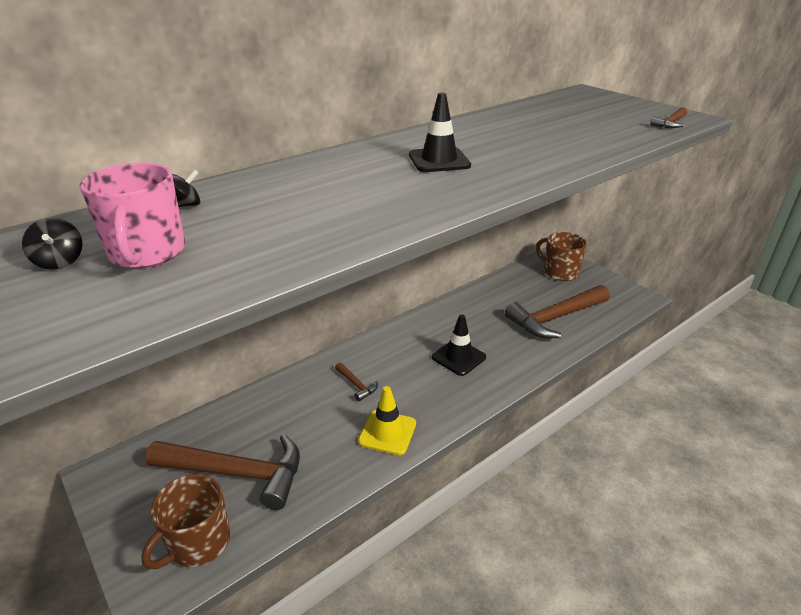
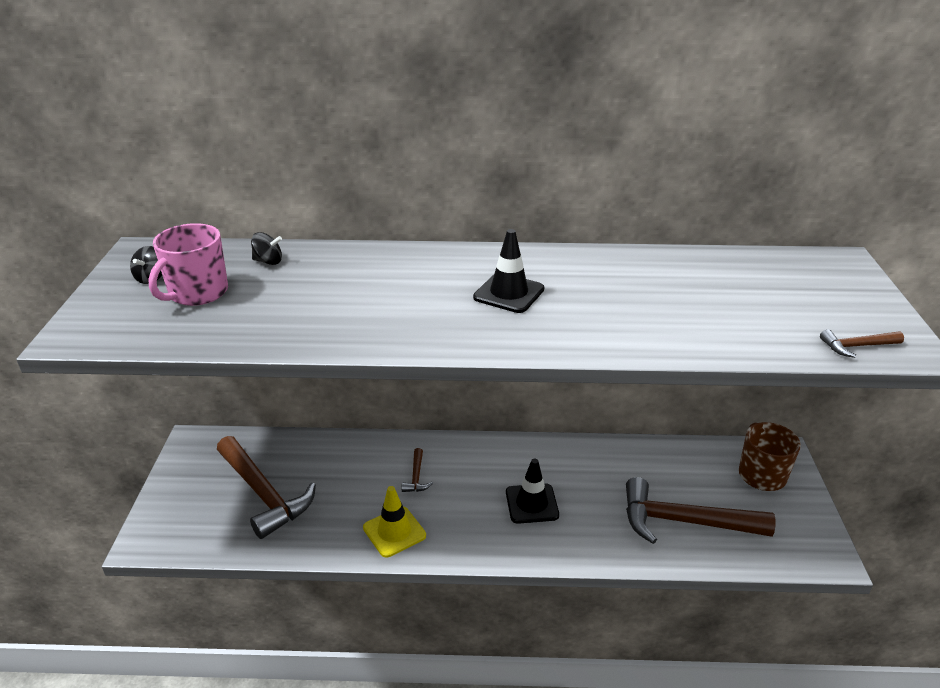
camera: 40 degrees right, 0 degrees up
brown mug [141,474,230,569] -> none

